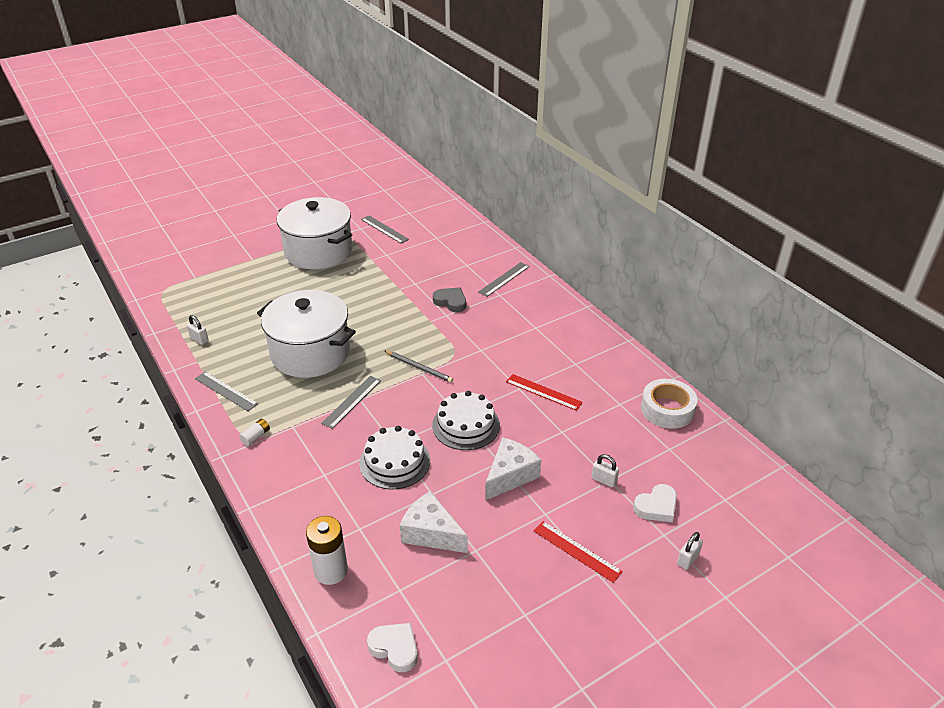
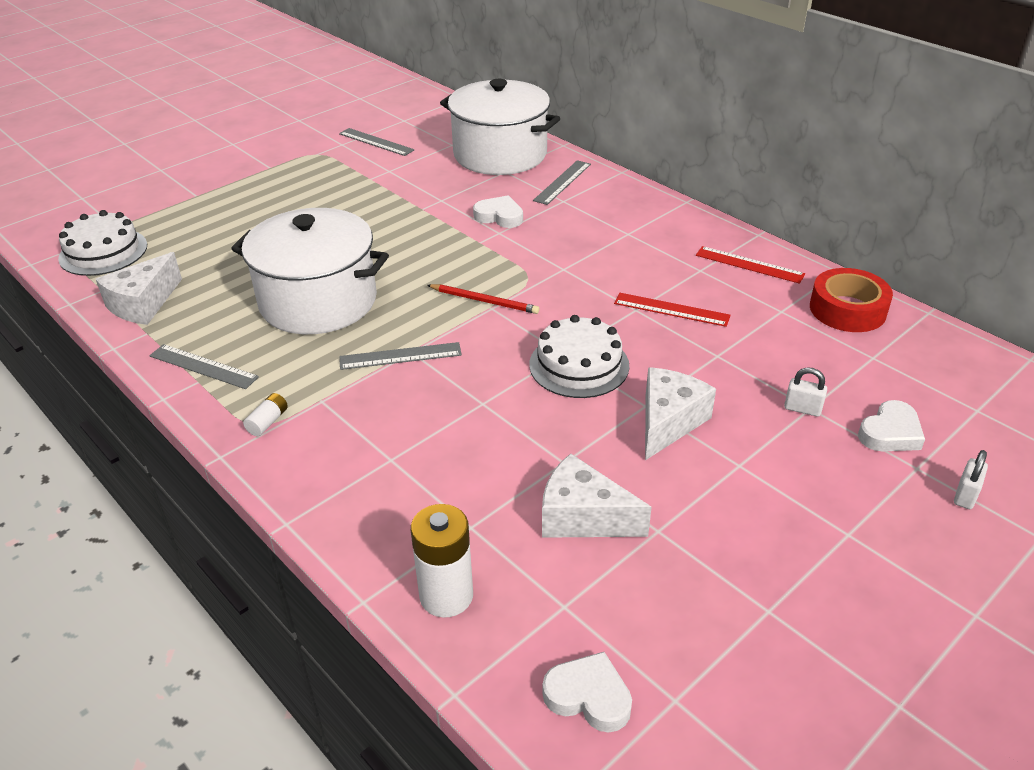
camera: 10 degrees left, 0 degrees up
white padlock [187,315,209,345] -> white cheese [96,252,182,325]
white pot [277,197,352,269] -> white pot moved to [440,79,560,175]
grey ruler [321,376,381,429] -> grey ruler turned 60 degrees clockwise [339,342,462,370]
white cake [359,426,430,490] -> white cake moved to [58,210,147,276]
grey pencil [385,351,453,383] -> red pencil [427,284,539,314]
grey heart [433,287,466,312] -> white heart [473,195,523,228]
red ruler [534,521,623,583] -> red ruler moved to [696,246,805,284]
white tape [641,379,697,429] -> red tape [810,268,893,332]

